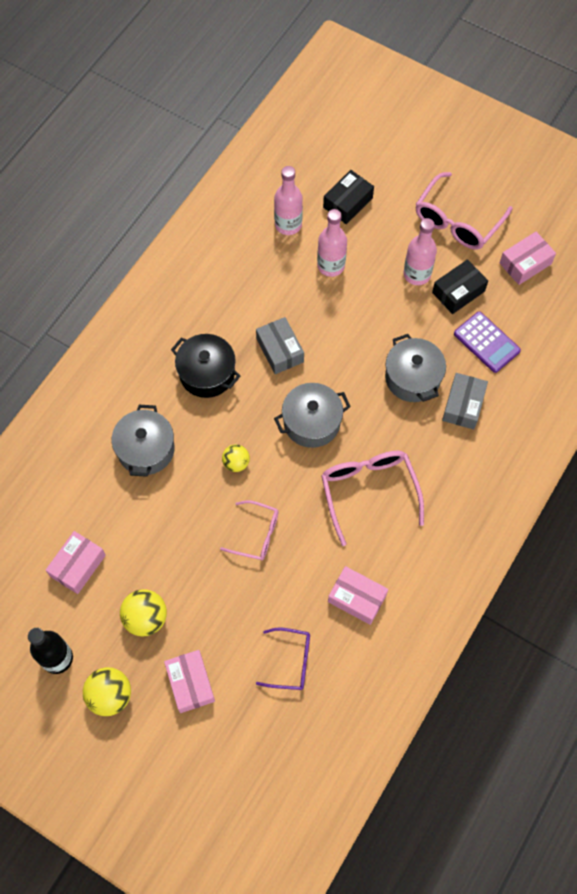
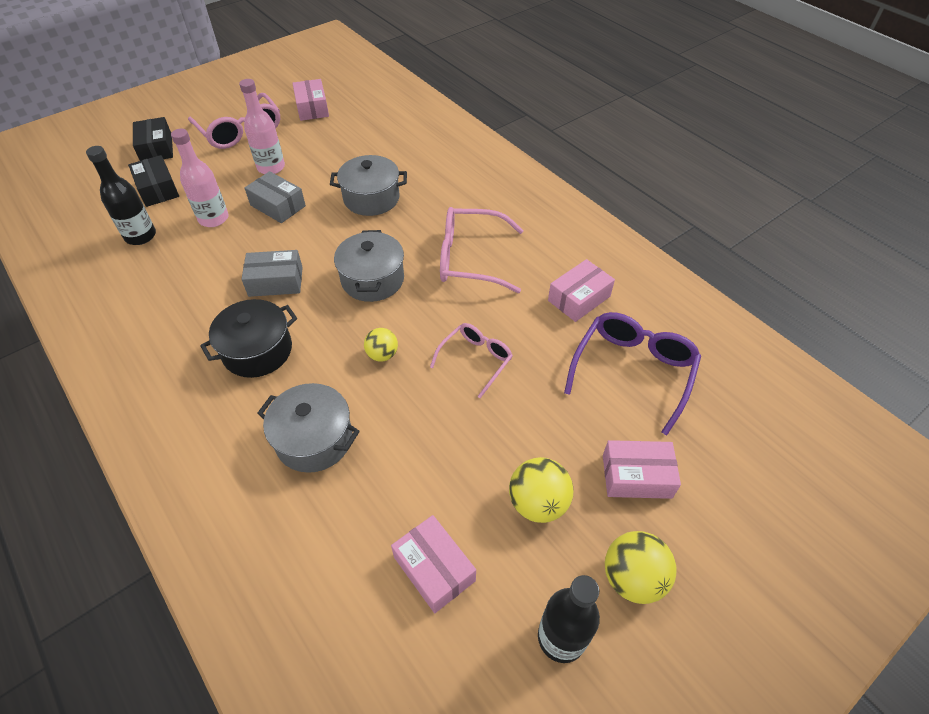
camera: 70 degrees left, 15 degrees down
purple glasses [256,627,310,690] -> purple glasses [564,312,701,435], size x1.63
pink bottle [274,166,303,235] -> black bottle [86,146,156,245]
black box [432,259,488,314] -> black box moved to [133,117,173,161]
grey box [442,373,488,430] -> grey box moved to [244,171,306,223]
purple calculator [454,312,521,373] -> none

